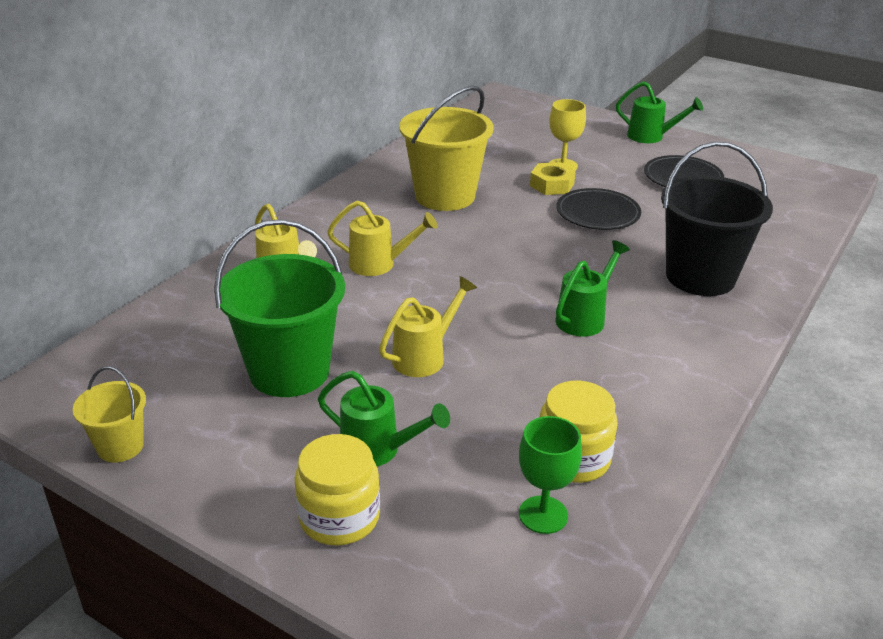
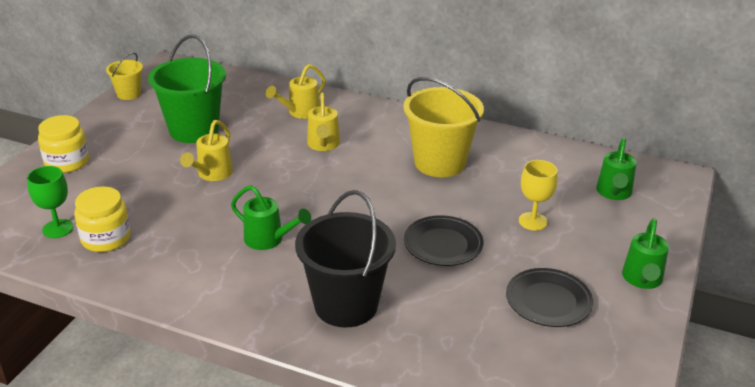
camera: 80 degrees right, 0 degrees up
green watering can [318,371,450,466] -> green watering can moved to [596,138,637,200]
yellow watering can [379,276,477,377] -> yellow watering can turned 75 degrees clockwise [180,120,233,181]
yellow nut [530,162,576,195] -> none

